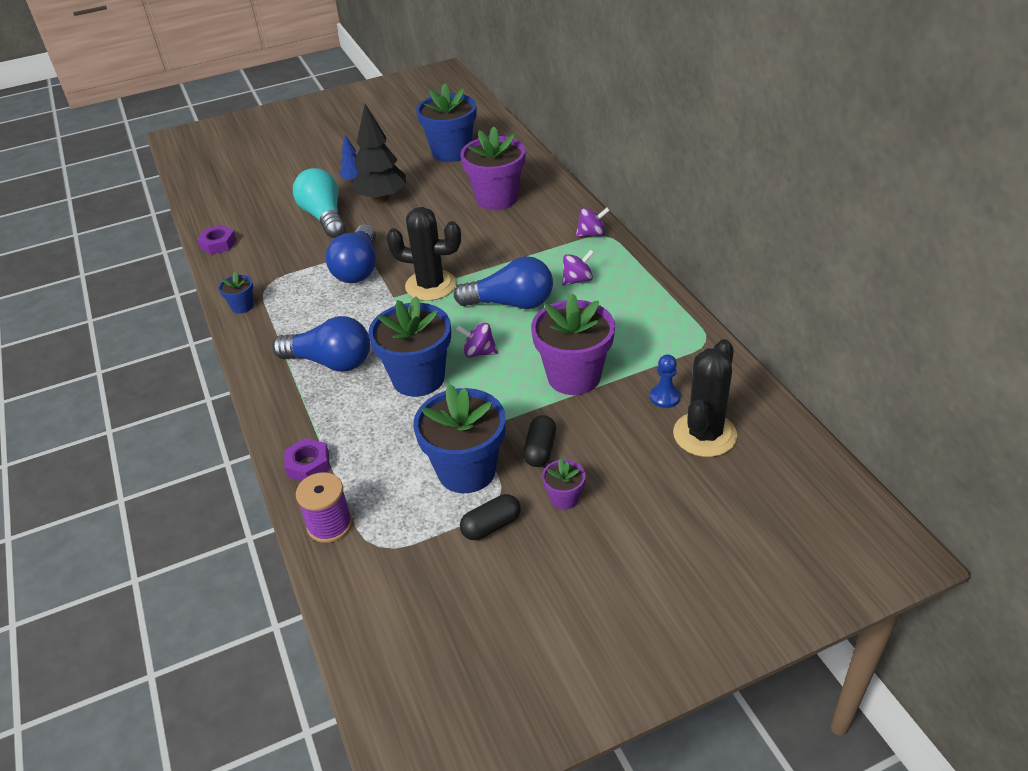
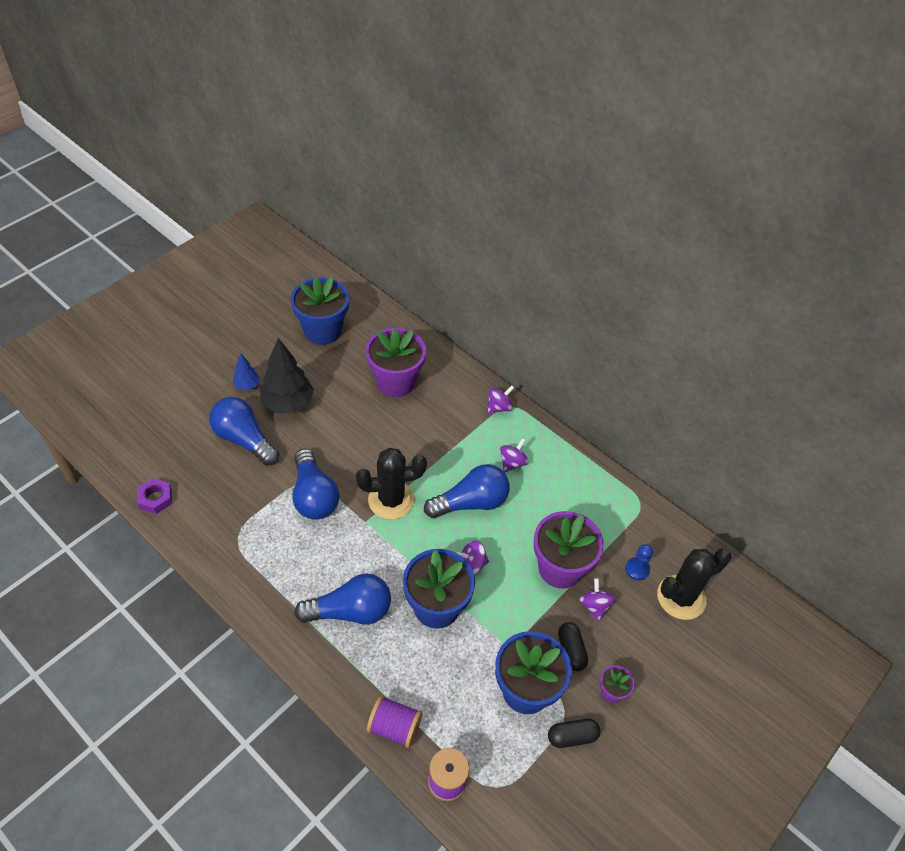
camera: 30 degrees left, 10 degrees up
blue flower pot [218,272,254,314] -> none
purple nut [284,438,330,481] -> purple spool [367,695,423,748]
turquoise light bulb [293,168,345,238] -> blue light bulb [209,397,279,466]
black capsule [460,494,521,540] -> black capsule turned 45 degrees clockwise [548,719,600,748]
black cactus [673,339,737,457] -> black cactus turned 60 degrees clockwise [657,548,731,620]
none -> purple spinning top [579,578,615,622]

